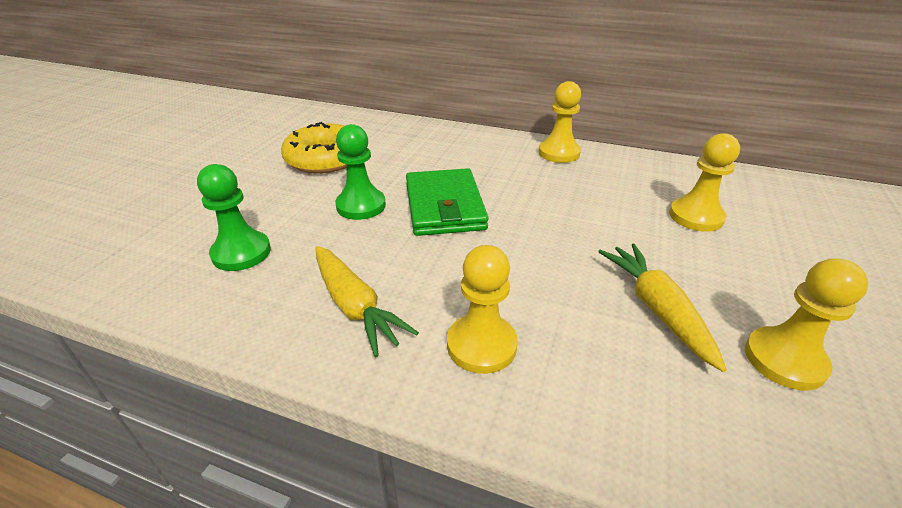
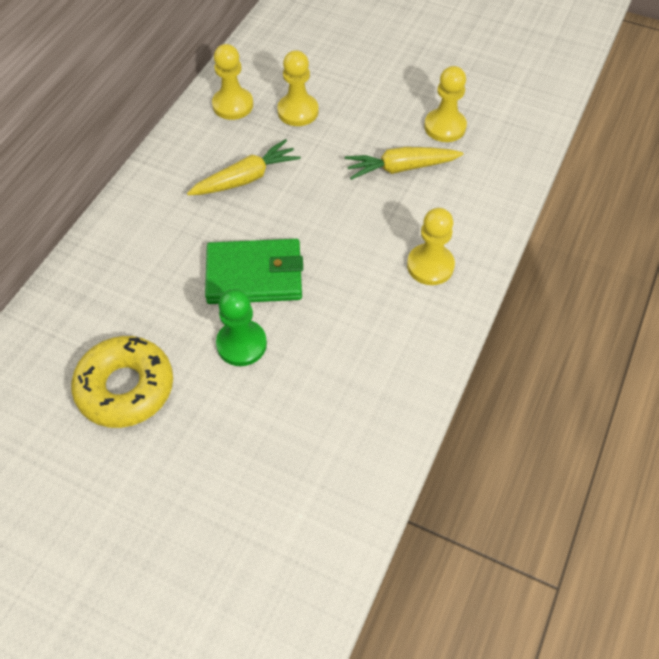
camera: 85 degrees left, 20 degrees up
green pawn [197,164,271,271] -> none
yellow carrot [315,246,419,357] -> yellow carrot moved to [187,139,301,195]
yellow pawn [538,81,581,163] -> yellow pawn moved to [212,44,253,120]

